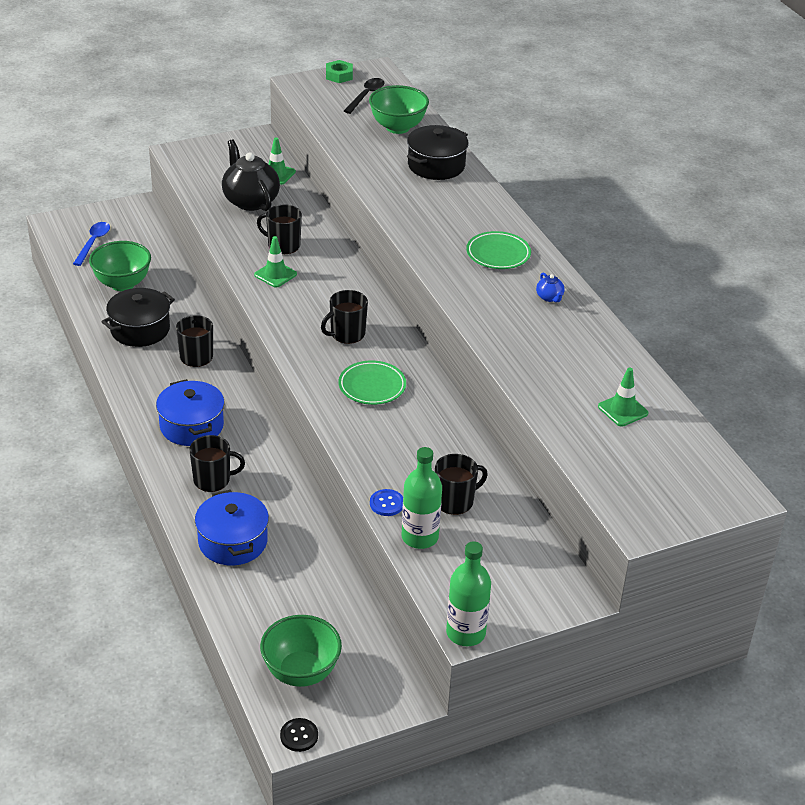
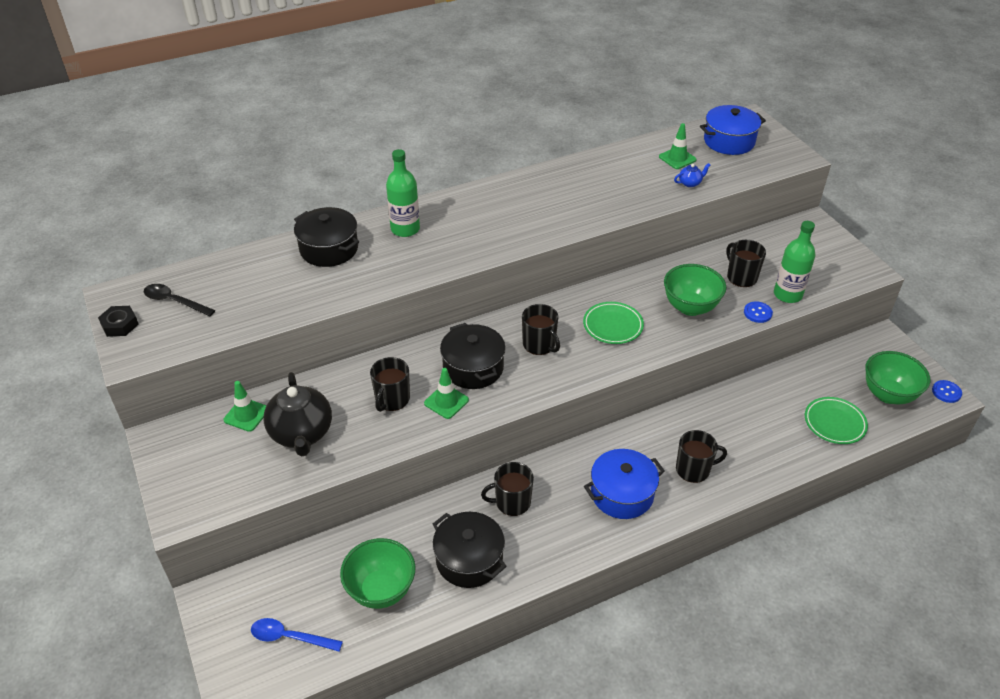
camera: 90 degrees left, 5 degrees up
black mug [189,435,245,492] -> black mug turned 90 degrees clockwise [676,430,727,483]
blue pot [195,490,269,565] -> blue pot moved to [700,105,766,155]
black teapot [222,139,280,211] -> black teapot turned 75 degrees counterclockwise [263,372,332,457]
black button [280,718,318,752] -> blue button [932,380,962,403]
green nut [326,60,353,83] -> black nut [98,306,139,337]
green bowl [369,85,429,134] -> green bowl moved to [664,264,726,316]
green bottle [446,541,491,646] -> green bottle moved to [386,149,420,237]
green plate [466,231,531,269] -> green plate moved to [805,397,868,444]
blue teapot [536,272,565,302] -> blue teapot moved to [674,163,710,187]
none -> black pot [440,323,506,389]

